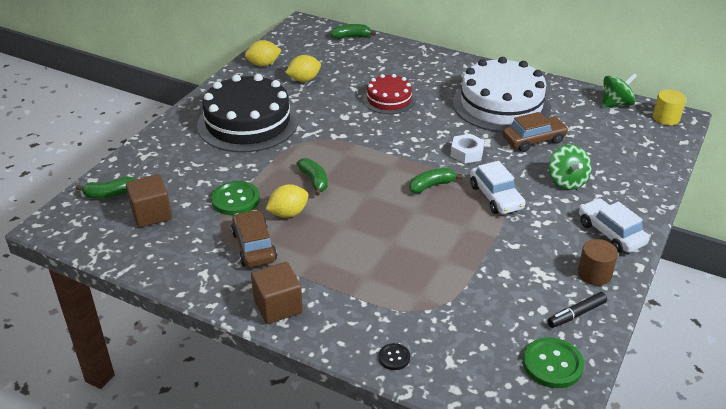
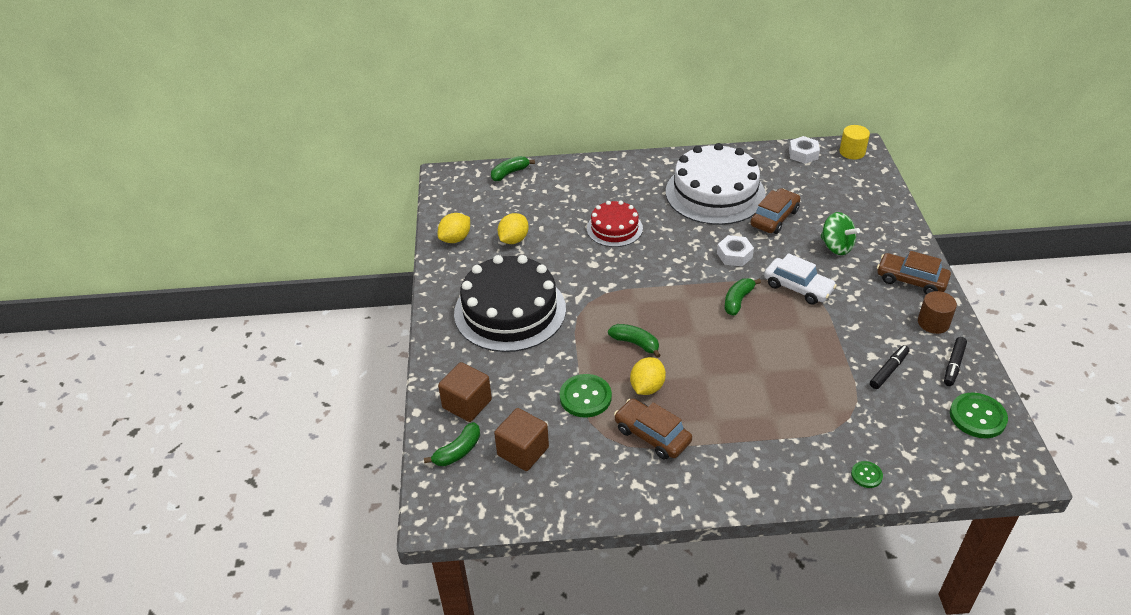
camera: 30 degrees left, 5 degrees up
brown cube [251,262,303,324] -> brown cube moved to [438,362,492,422]
black button [379,343,410,370] -> green button [851,461,883,488]
white car [579,198,649,253] -> brown car [877,251,951,295]
green spinning top [602,73,637,108] -> white nut [789,136,820,164]
none -> black marker [870,345,910,389]

